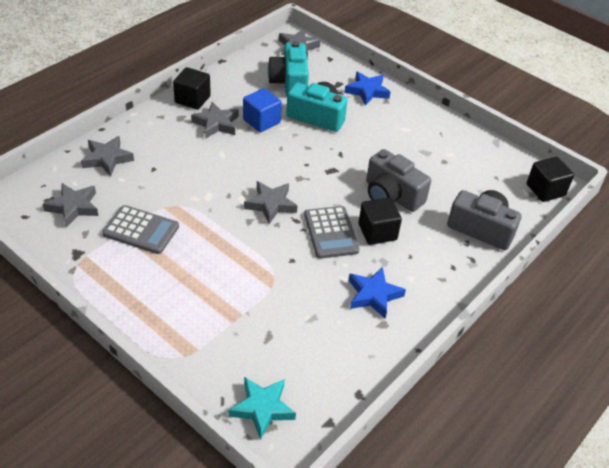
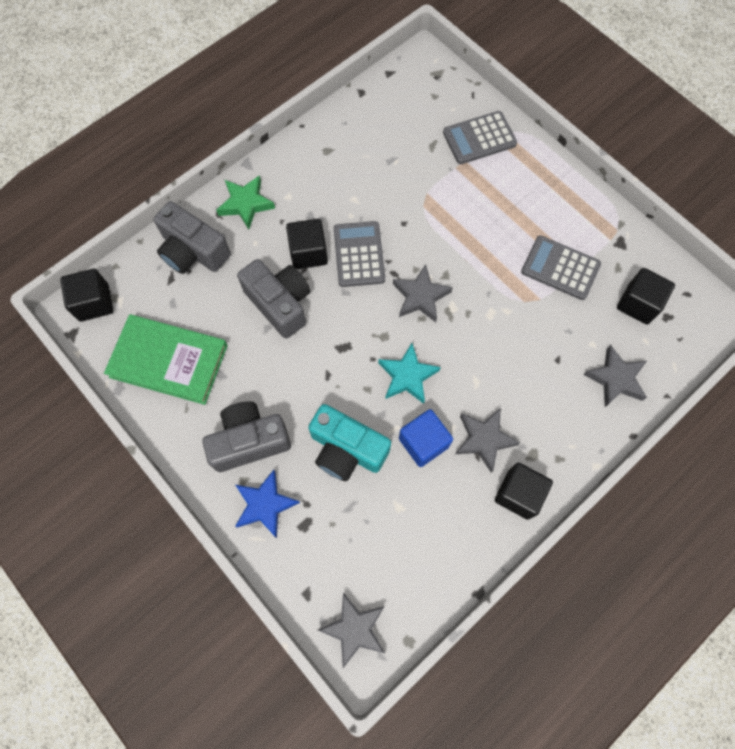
camera: 170 degrees left, 25 degrees up
grey star [43,183,98,227] -> black cube [617,268,675,325]
turquoise star [228,377,296,440] -> turquoise star moved to [378,343,441,404]
turquoise camera [268,41,309,96] -> none
blue star [349,267,406,319] -> none
none -> green book [104,314,228,405]
none -> grey camera [202,401,291,472]
none -> green star [217,175,275,230]
none -> grey calculator [443,111,517,164]

